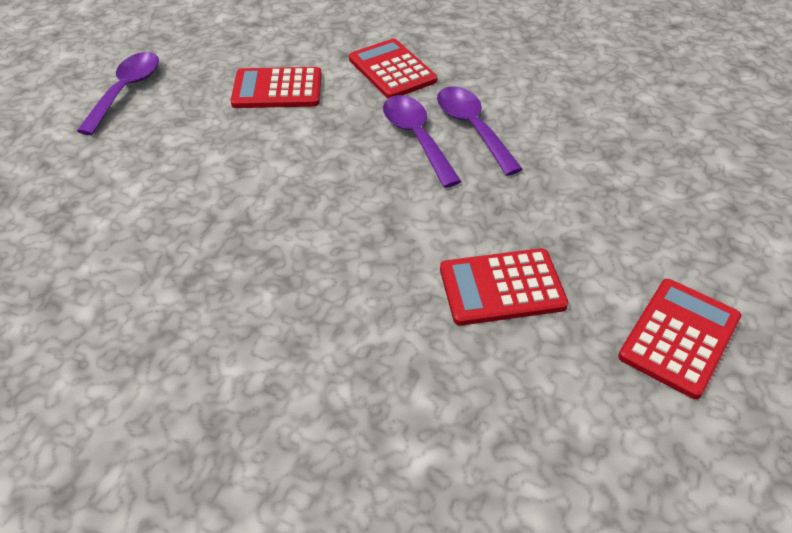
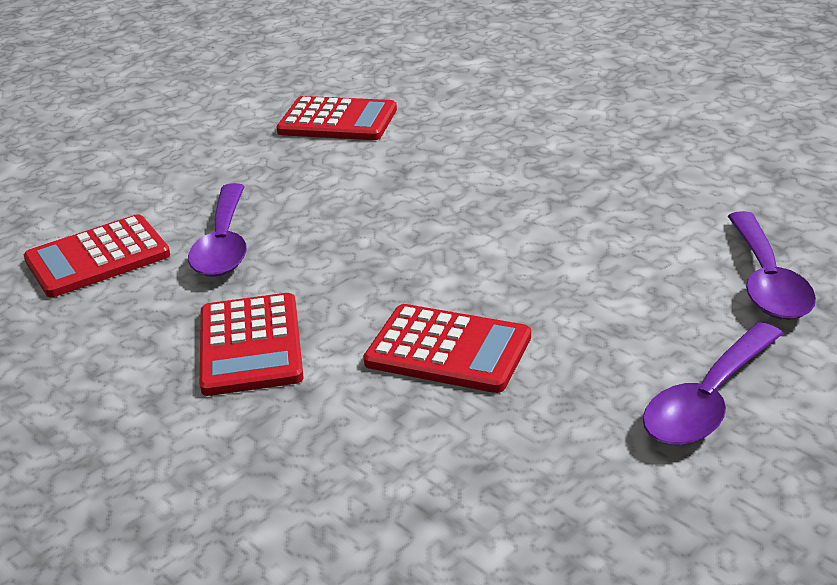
camera: 155 degrees left, 15 degrees down
purple spoon [383,95,461,188] -> purple spoon moved to [728,211,816,320]
red calculator [618,279,741,399] -> red calculator moved to [24,214,171,297]

